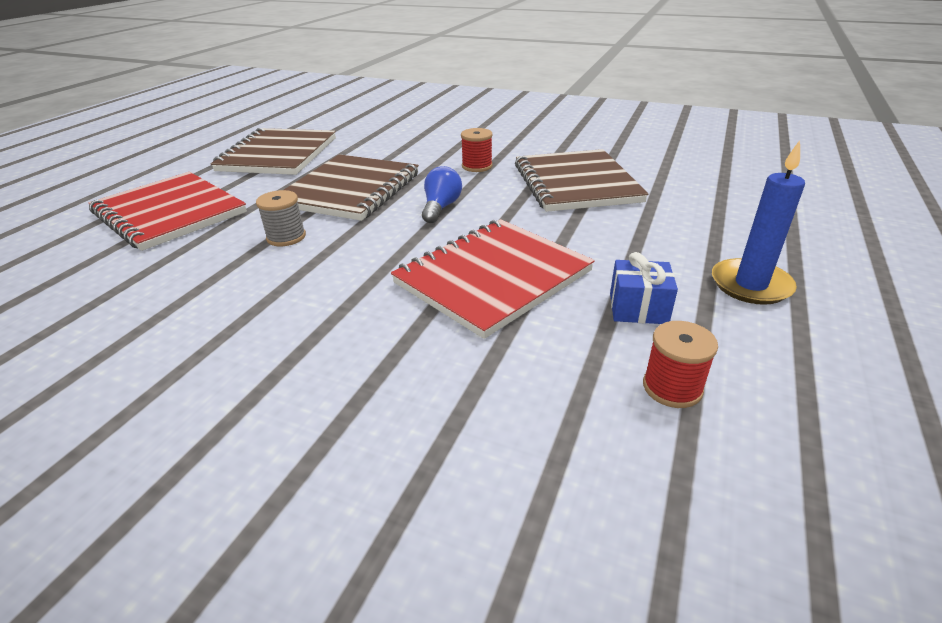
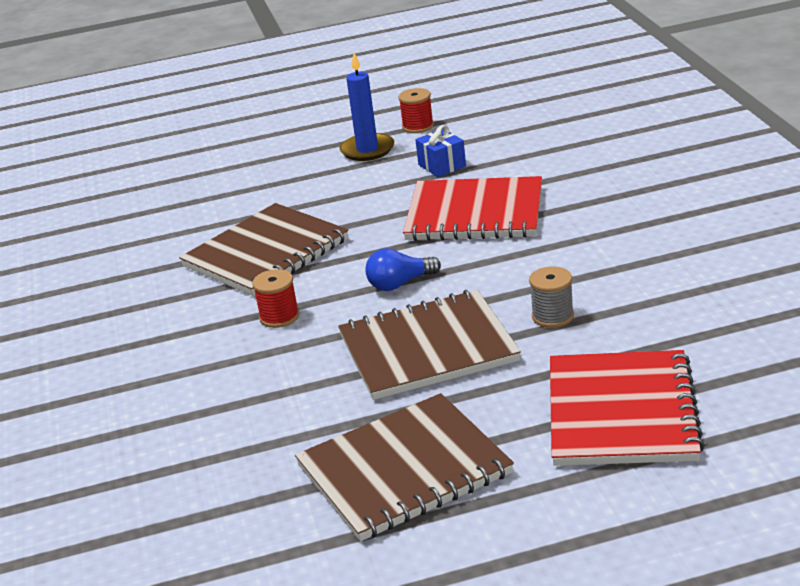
camera: 125 degrees left, 5 degrees down
red spool [643,321,718,408] -> red spool moved to [398,88,434,133]

